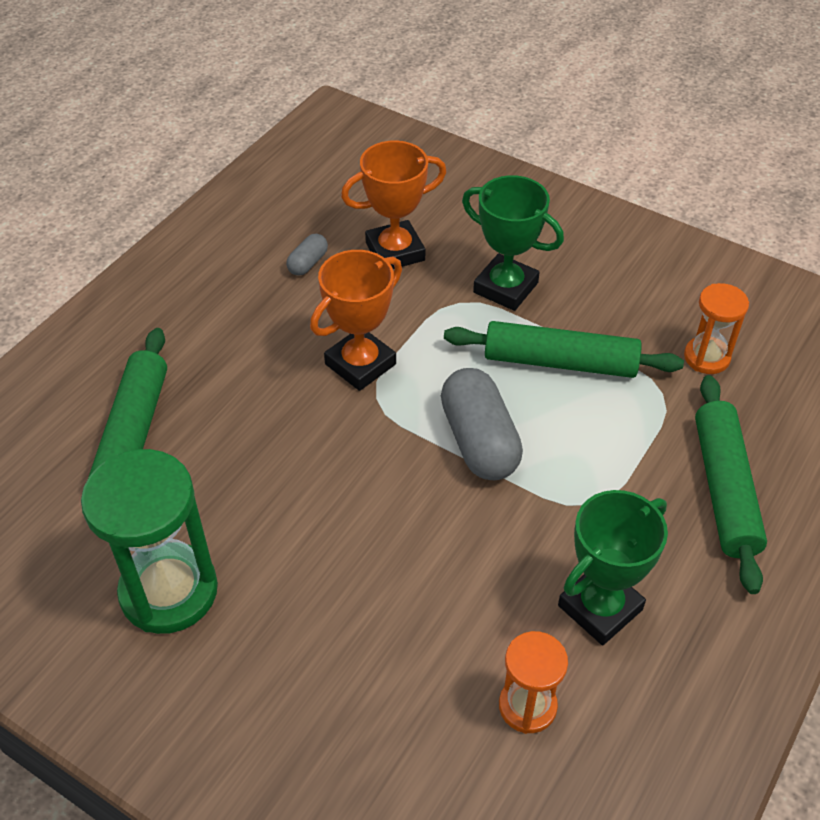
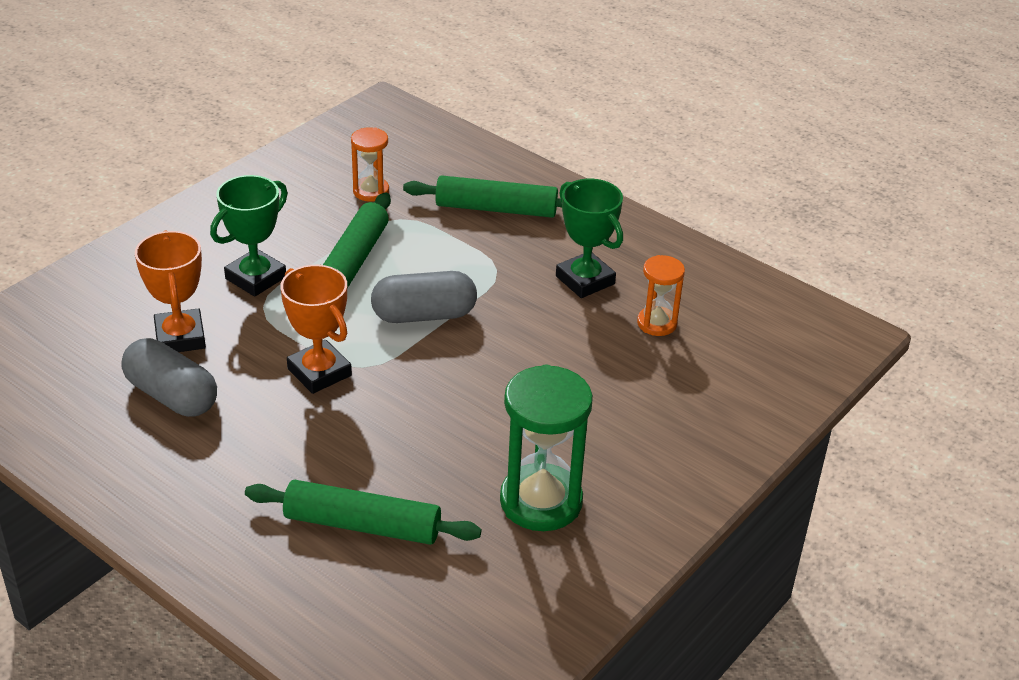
camera: 85 degrees left, 10 degrees down
grey capsule [286,234,328,276] -> grey capsule [121,338,217,417], size x2.07

